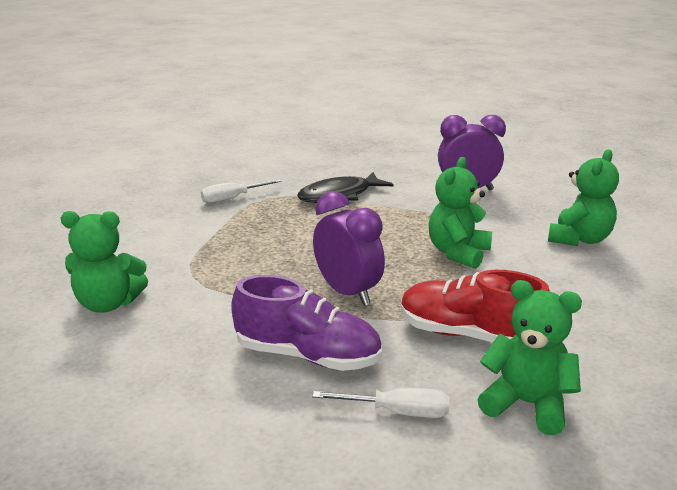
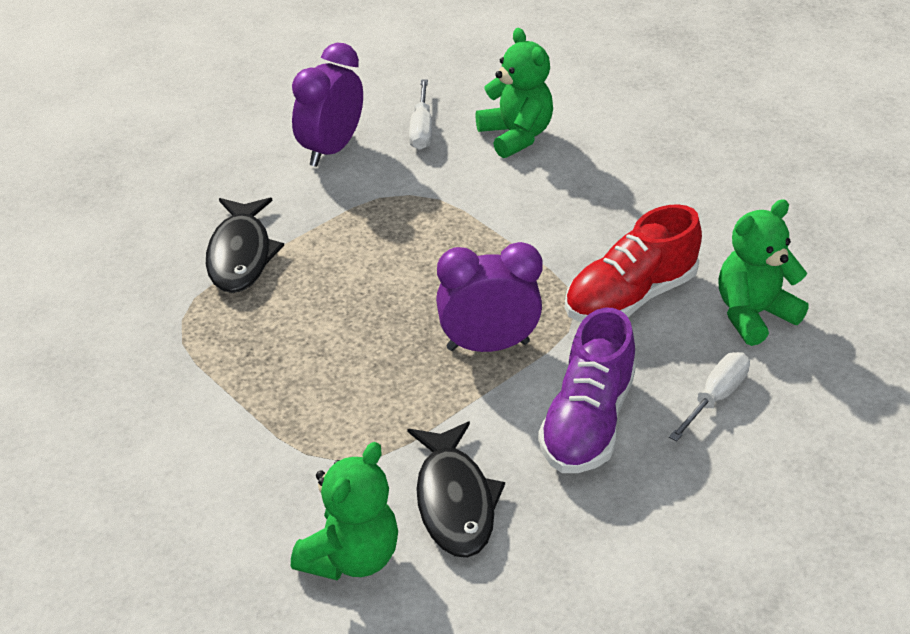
camera: 60 degrees left, 15 degrees up
white screwdriver [201,179,282,203] -> white screwdriver moved to [409,79,432,150]
purple shoe [231,275,382,371] -> purple shoe turned 150 degrees clockwise [538,307,636,473]
green teddy bear [428,157,492,269] -> none
none -> black fish [407,421,505,558]

